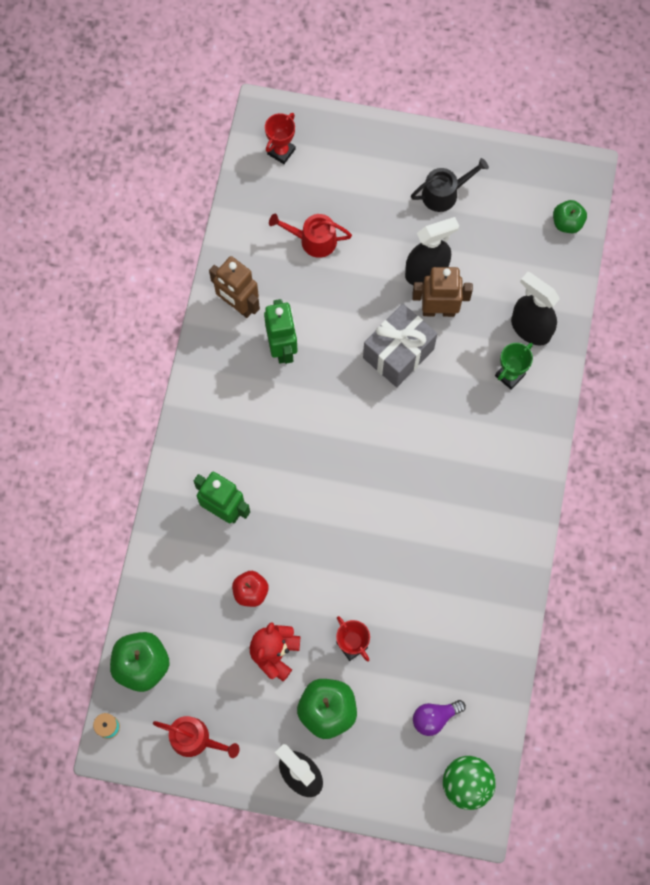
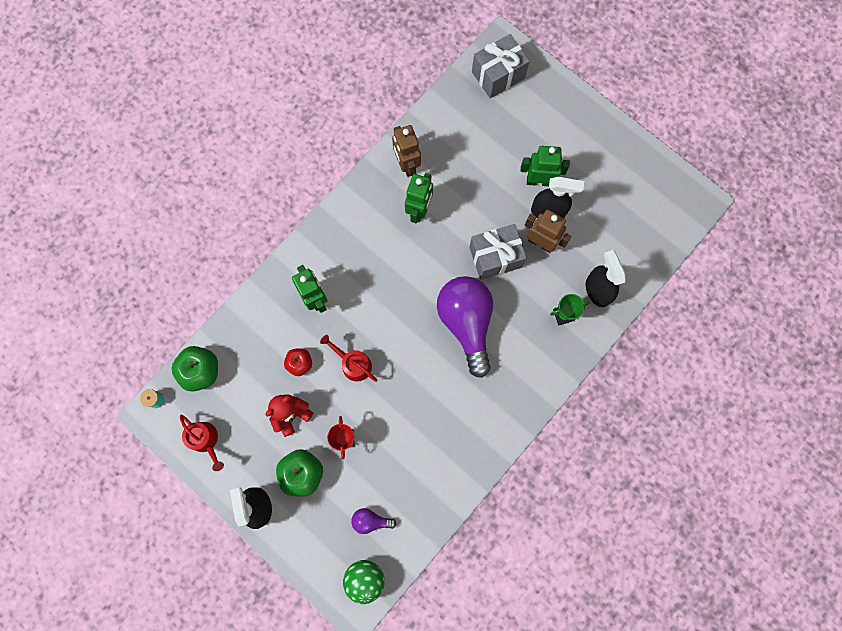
camera: 30 degrees right, 5 degrees up
red trophy [265,113,296,164] -> grey gift [472,34,530,98]
red watering can [269,214,352,258] -> red watering can moved to [320,335,378,382]
black watering can [411,158,489,212] -> none
green apple [553,200,587,233] -> none
none -> purple light bulb [437,276,493,378]
none -> green robot [521,146,570,186]

